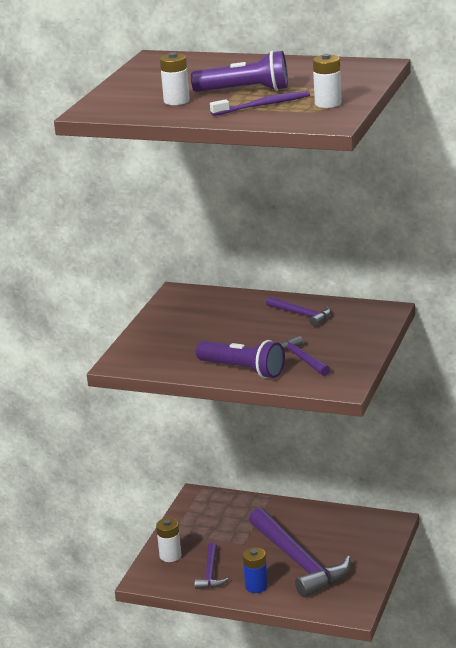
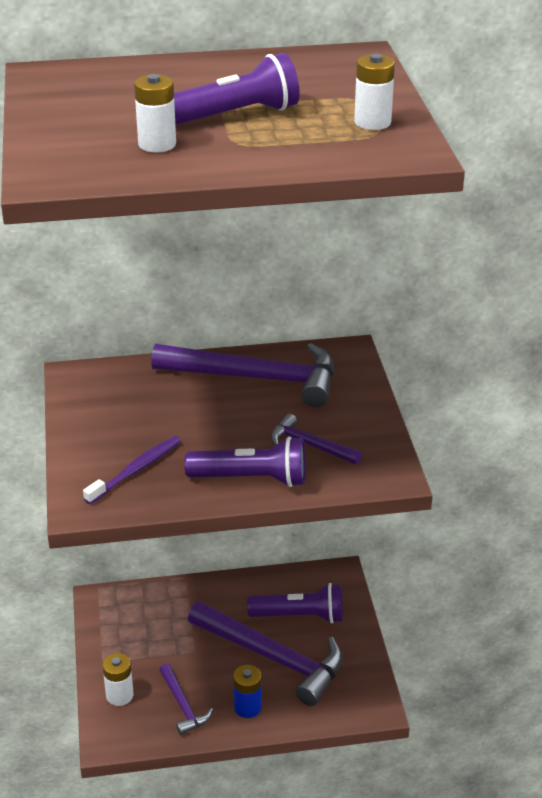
camera: 30 degrees left, 10 degrees up
purple toothbrush [210,91,310,116] -> purple toothbrush moved to [83,436,181,504]
purple hammer [266,296,331,326] -> purple hammer [151,343,334,407], size x2.05
none -> purple flashlight [247,583,343,623]

